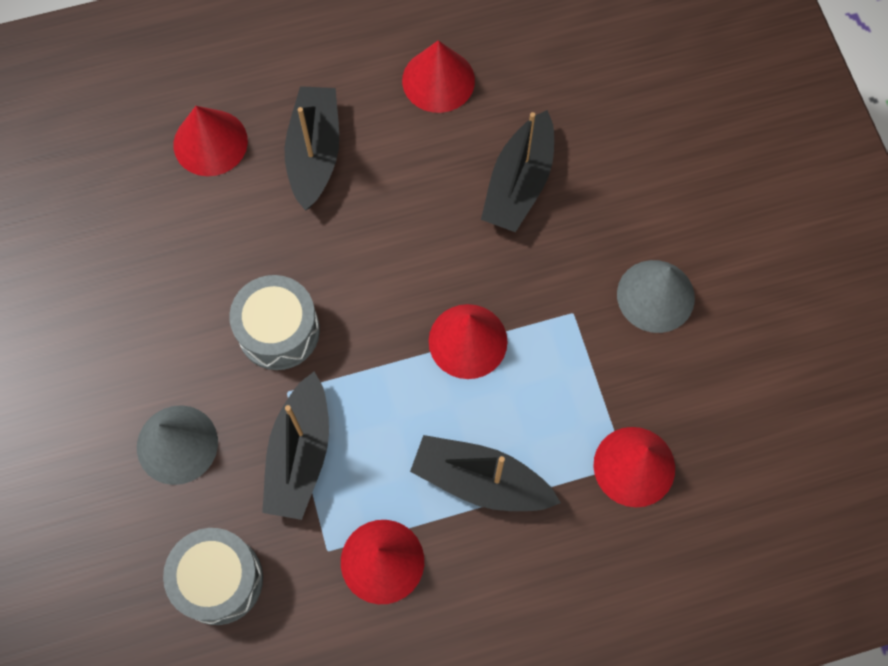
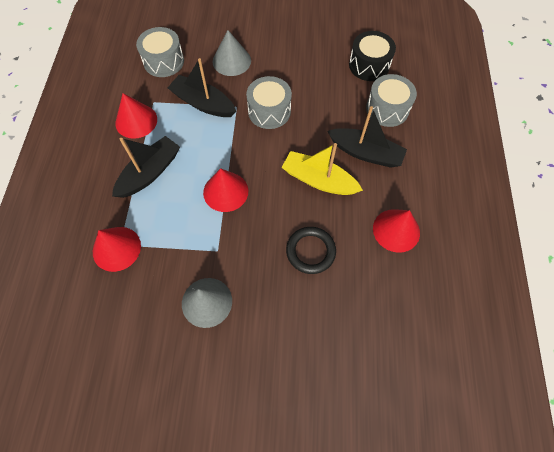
camera: 110 degrees right, 5 degrees down
red cone [173,106,248,176] -> grey drum [366,74,417,127]
black boat [481,110,554,232] -> black ring [286,227,336,274]
none -> yellow boat [281,143,363,195]
none -> black drum [349,31,396,81]

